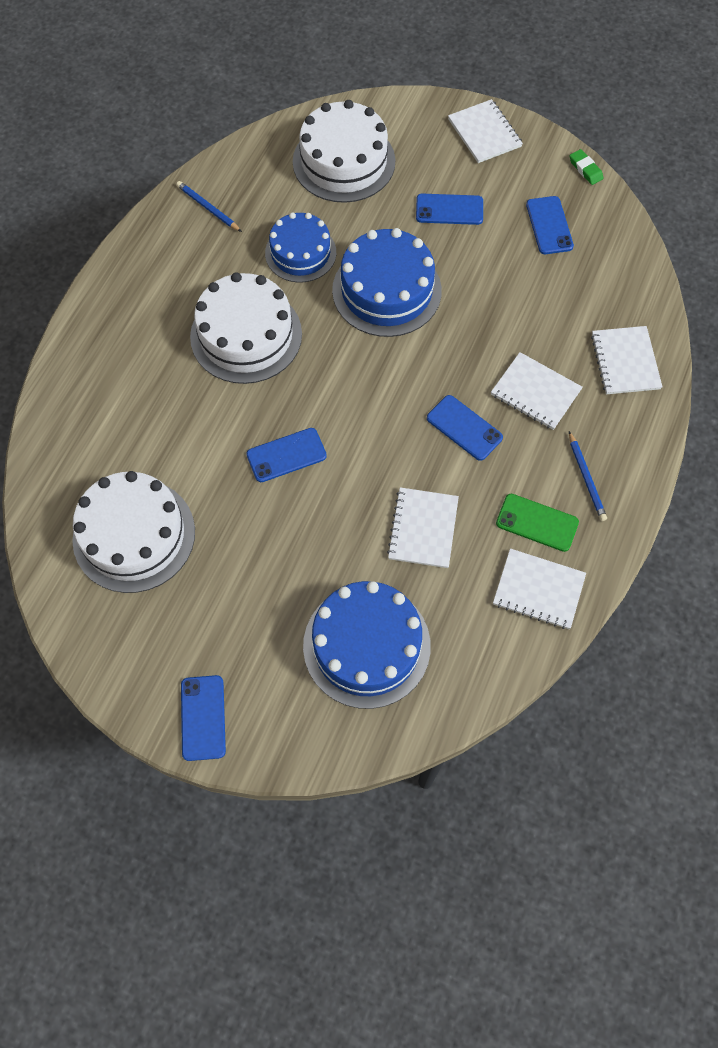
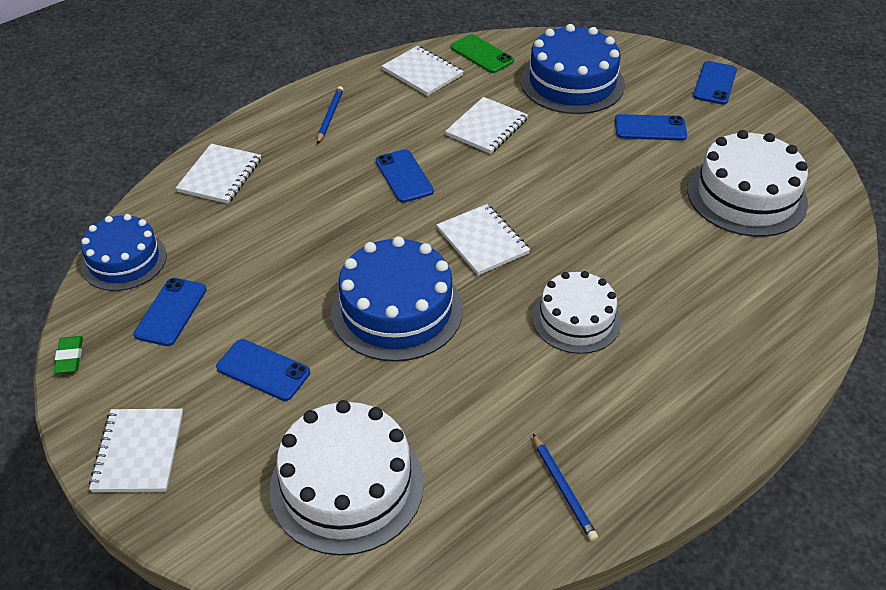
camera: 155 degrees left, 20 degrees down
white cake [190,272,302,384] -> white cake [532,271,621,354], size x0.66
blue phone [246,428,327,482] -> blue phone moved to [615,114,687,141]
blue cake [265,212,336,283] -> blue cake moved to [81,214,167,291]
white notebook [491,352,583,430] -> white notebook moved to [437,204,530,275]
green phone [496,494,579,552] -> green phone moved to [451,34,514,73]

